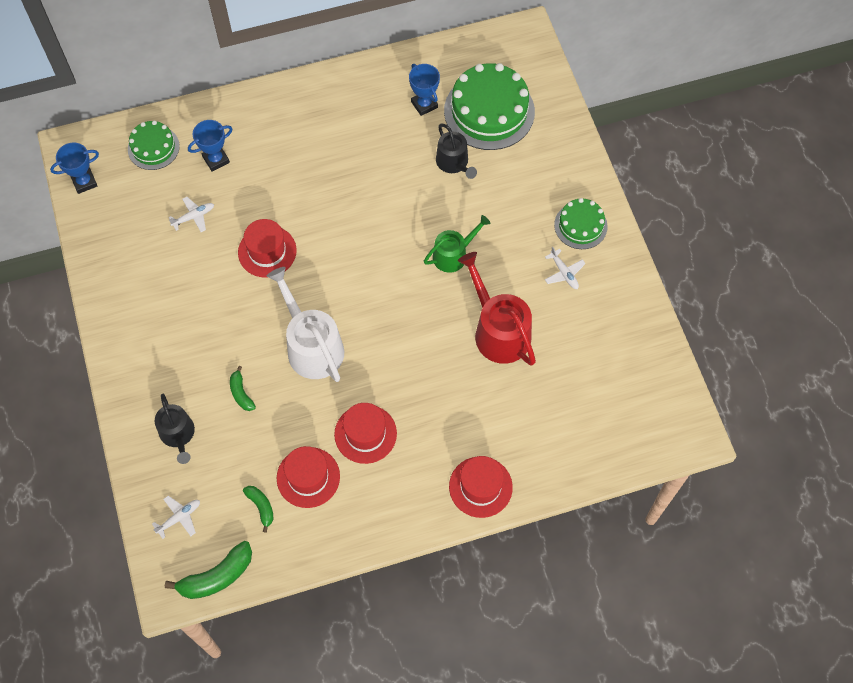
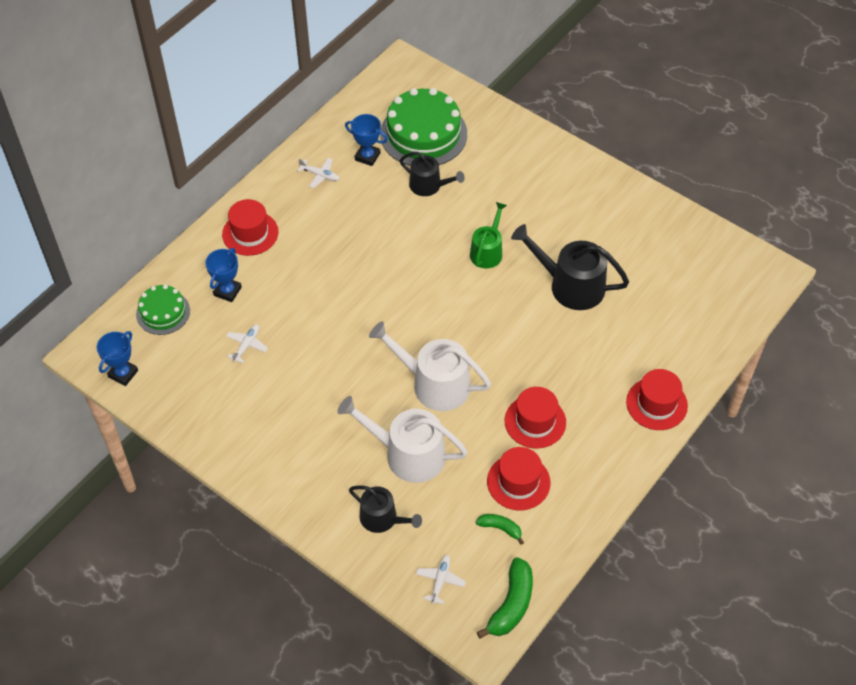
camera: 35 degrees left, 10 degrees down
green banana [230,366,256,411] -> white watering can [337,396,468,483]
red hat [238,219,297,278] -> red hat moved to [222,199,279,256]
red watering can [458,252,536,366] -> black watering can [511,224,629,310]
white plane [545,247,586,289] -> white plane moved to [297,158,339,188]
green cake [554,198,608,249] -> none

